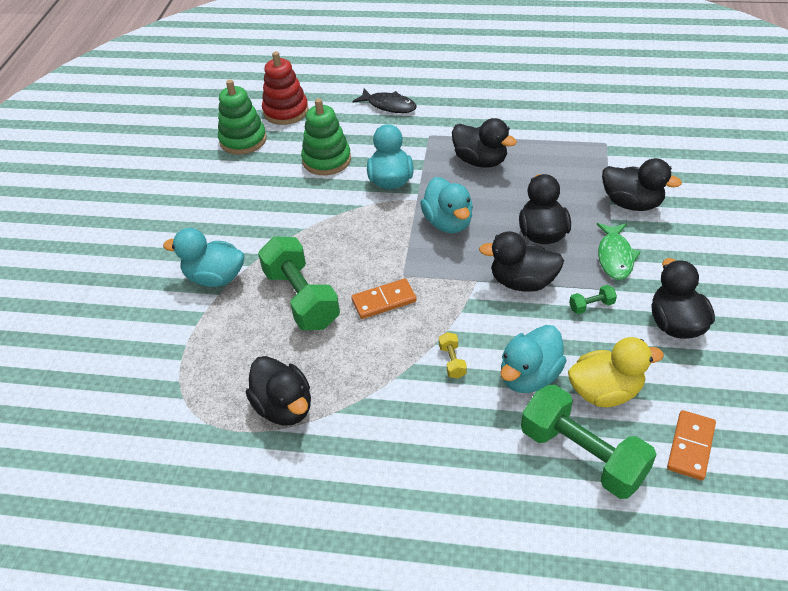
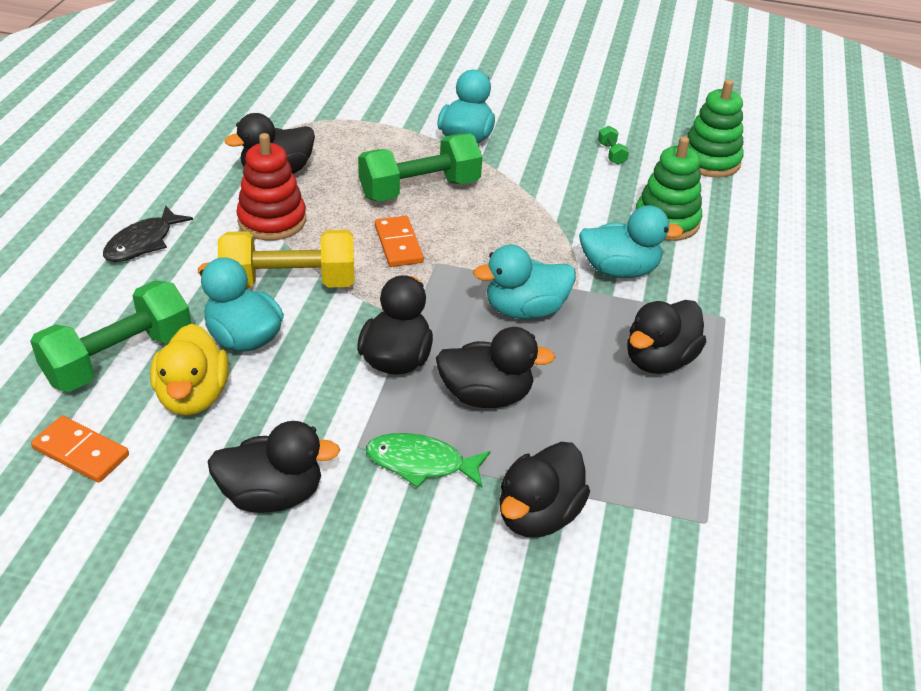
camera: 90 degrees right, 5 degrees down
red stacking toy [262,52,309,125] -> red stacking toy moved to [236,133,306,240]
black fish [352,89,417,113] -> black fish moved to [103,206,193,262]
yellow dumbbell [439,332,467,378] -> yellow dumbbell [218,230,355,289], size x2.46
green dumbbell [569,285,617,314] -> green dumbbell moved to [598,126,629,165]

